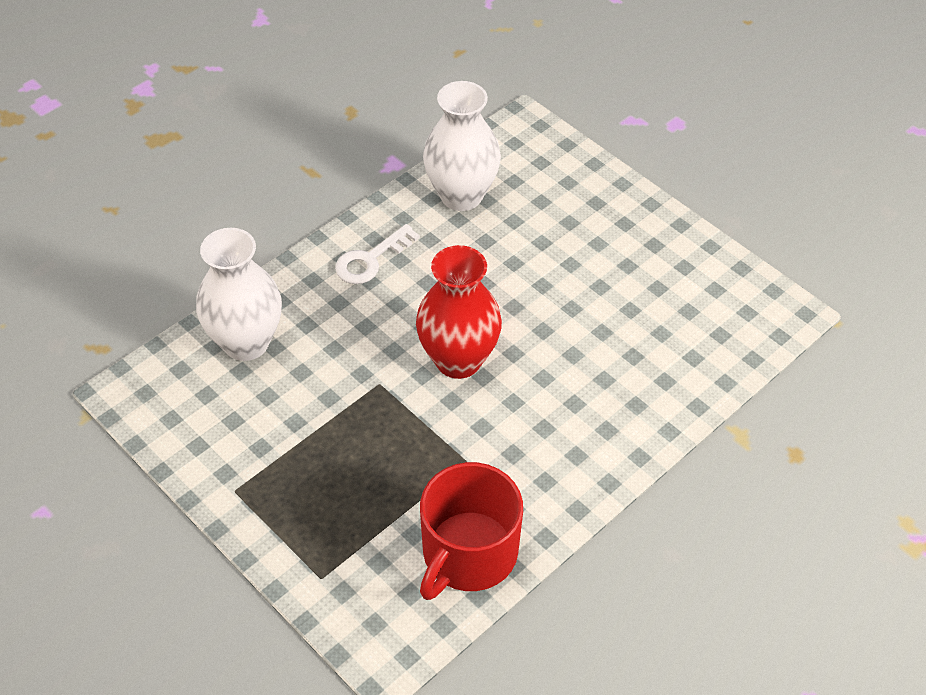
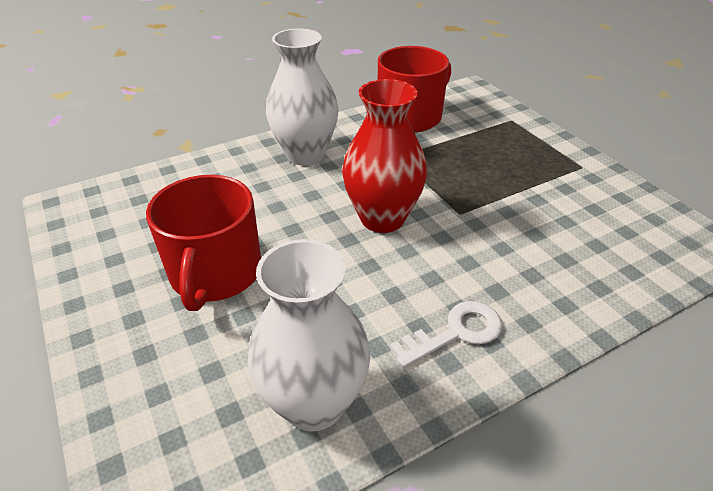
camera: 165 degrees left, 10 degrees down
white vase [196,228,282,361] -> white vase moved to [266,28,339,166]
none -> red mug [146,175,261,311]

